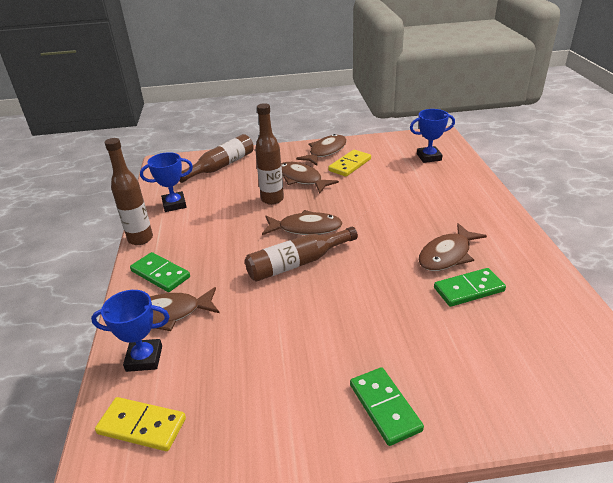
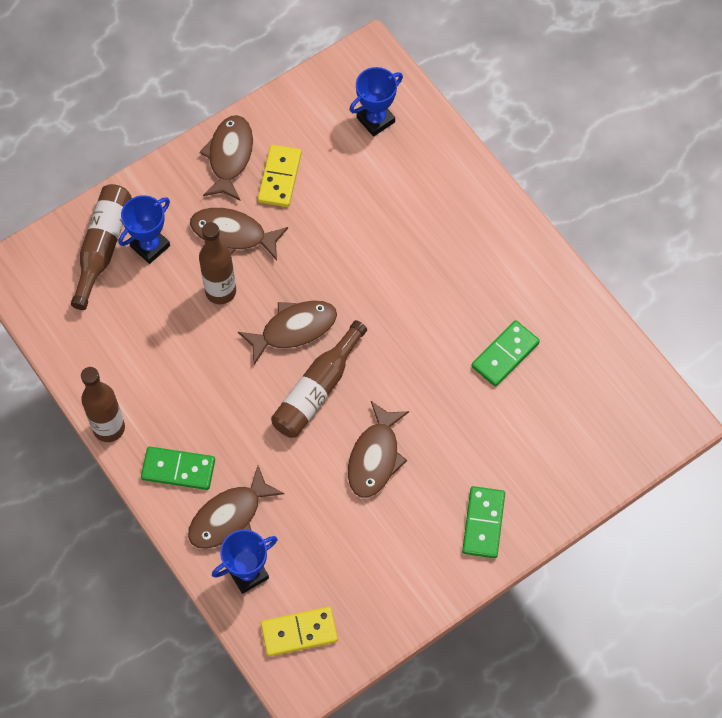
camera: 30 degrees left, 30 degrees up
blue trophy [140,152,193,212] -> blue trophy moved to [119,195,170,264]
green domino [350,367,424,446] -> green domino turned 60 degrees clockwise [462,486,505,558]
brown fish [418,223,487,271] -> brown fish moved to [348,401,409,498]

